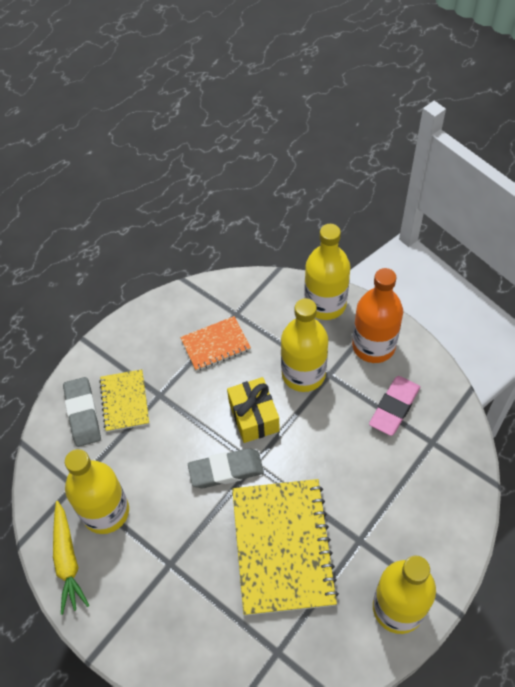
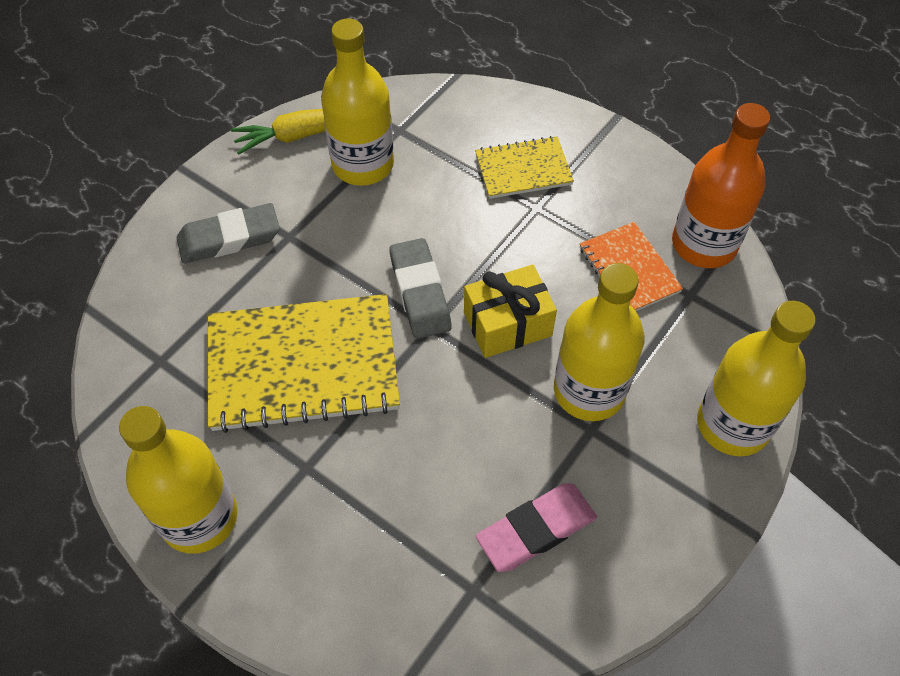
camera: 85 degrees right, 0 degrees up
grey eraser [63,377,101,447] -> grey eraser moved to [177,203,280,264]
orange bottle [352,268,403,363] -> orange bottle moved to [672,103,770,268]
pink eraser [369,376,420,436] -> pink eraser turned 60 degrees counterclockwise [476,483,597,572]

